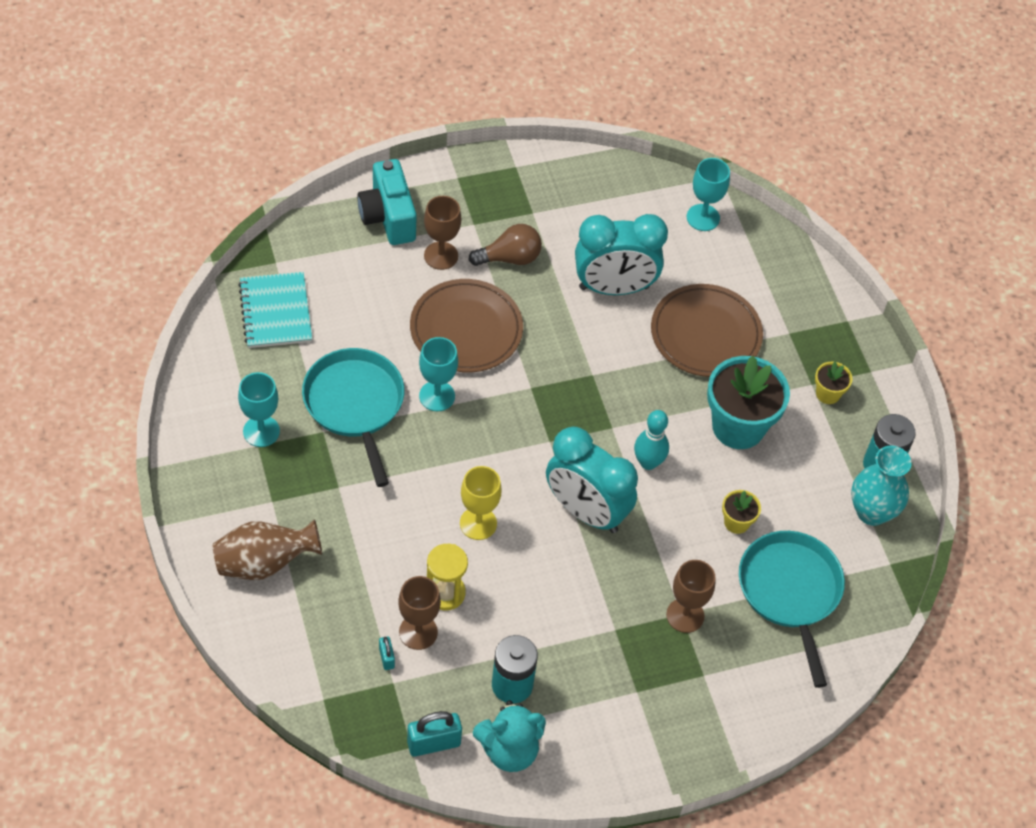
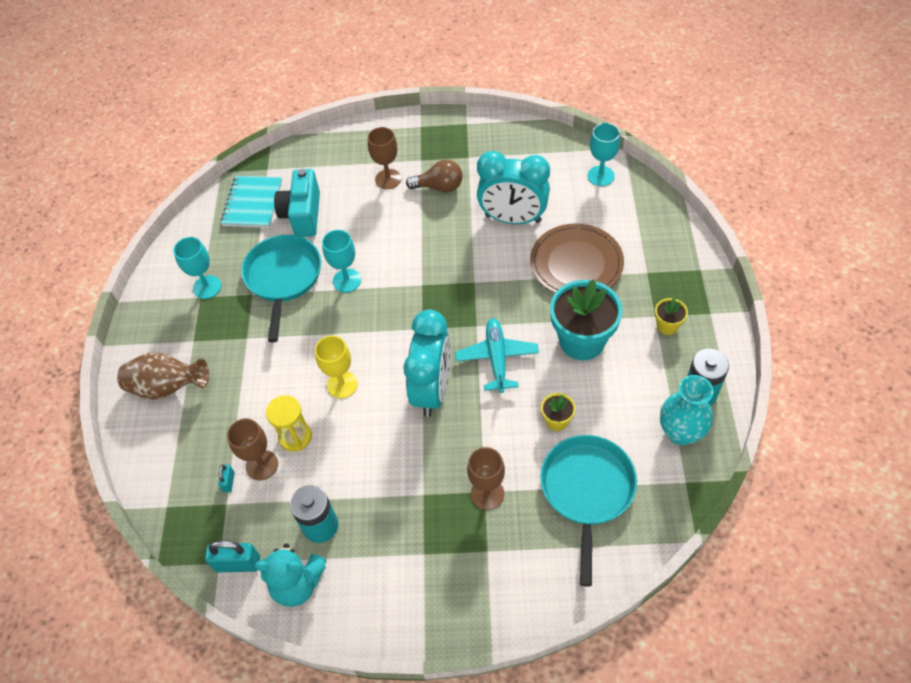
camera: 25 degrees right, 0 degrees up
turquoise camera [357,159,417,245] -> turquoise camera moved to [274,169,320,237]
brown plate [410,279,523,372] -> none
turquoise clock [546,426,638,533] -> turquoise clock turned 135 degrees counterclockwise [403,310,451,417]
turquoise bowling pin [634,410,669,470] -> turquoise plane [455,318,539,393]

